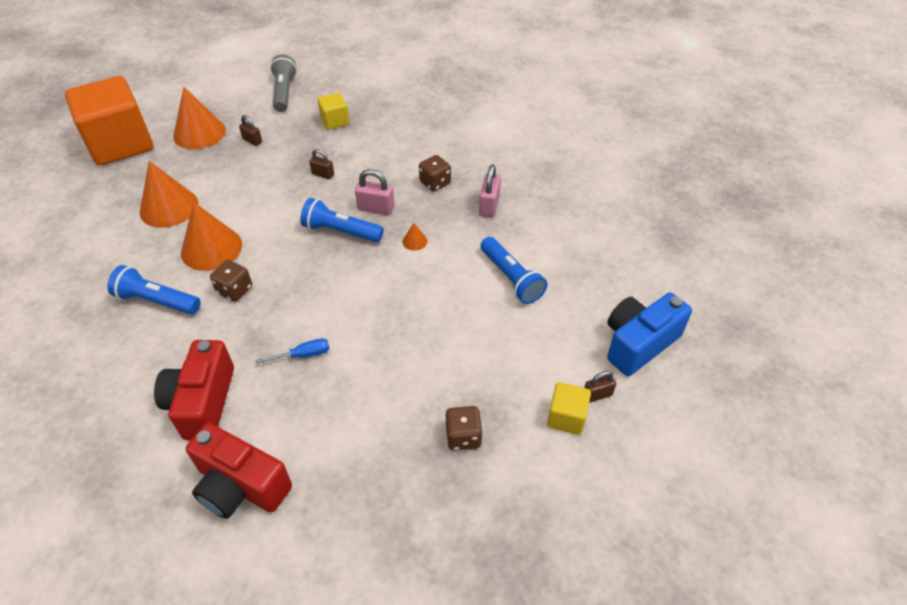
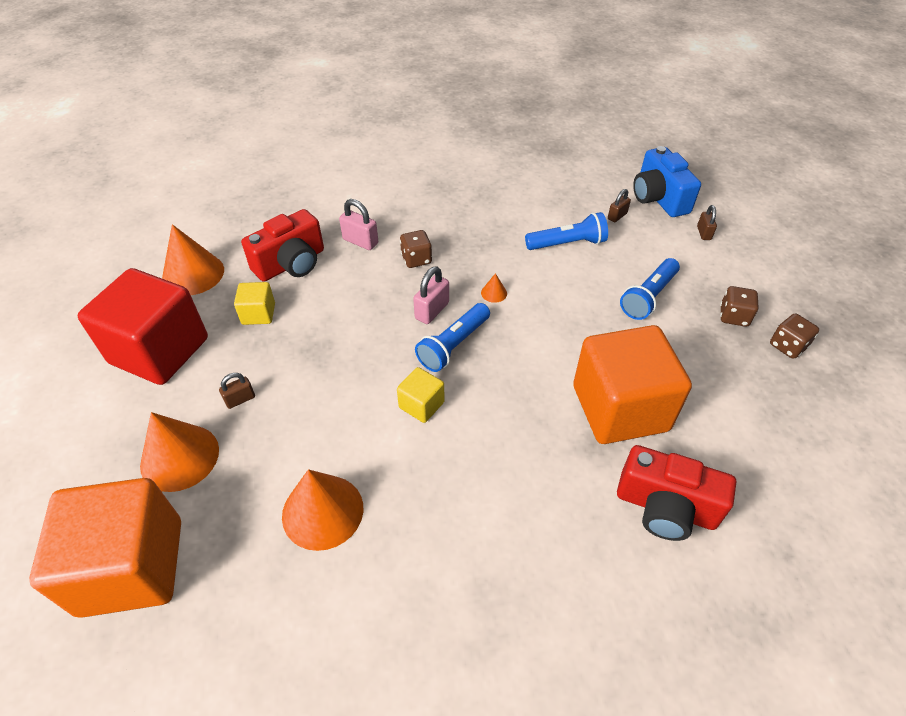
camera: 70 degrees left, 0 degrees up
blue flashlight [107,265,201,315] -> blue flashlight moved to [620,258,680,320]
orange cone [181,202,242,271] -> orange cone moved to [162,224,224,295]
red camera [186,423,292,519] -> red camera moved to [241,209,324,282]
brown dice [210,260,252,302] -> brown dice moved to [770,314,819,359]
blue screwdriver [256,338,330,364] -> orange cube [573,325,692,444]
grey flashlight [270,54,297,112] -> red cube [78,268,208,385]
brown padlock [309,149,334,179] -> brown padlock moved to [608,189,631,222]
pink padlock [479,164,501,218] -> pink padlock moved to [339,199,378,250]
yellow cube [547,382,591,435] -> yellow cube moved to [397,367,445,423]

